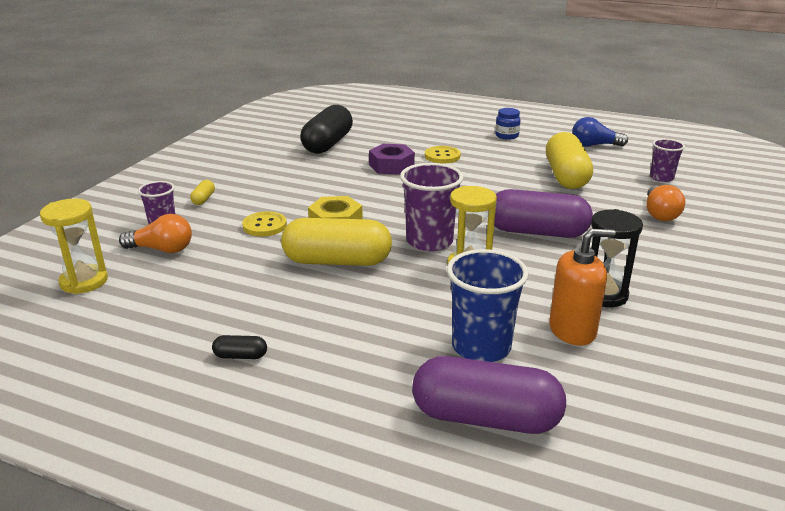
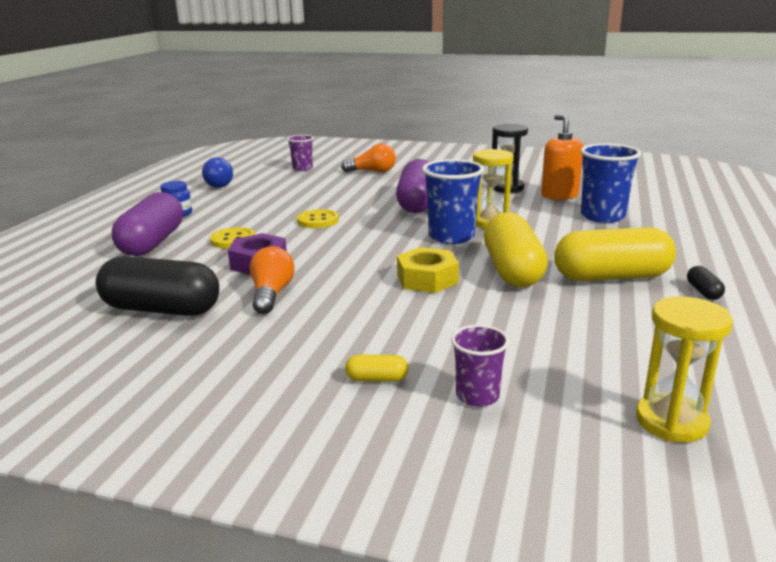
camera: 95 degrees left, 5 degrees down
orange light bulb [119,214,192,253] -> orange light bulb moved to [250,246,295,314]
yellow button [242,211,287,236] -> yellow button moved to [297,209,339,228]
purple cup [400,163,463,251] -> blue cup [422,159,484,244]
purple capsule [412,356,566,434] -> purple capsule moved to [112,192,183,256]
yellow capsule [546,132,593,189] -> yellow capsule moved to [554,227,676,281]

